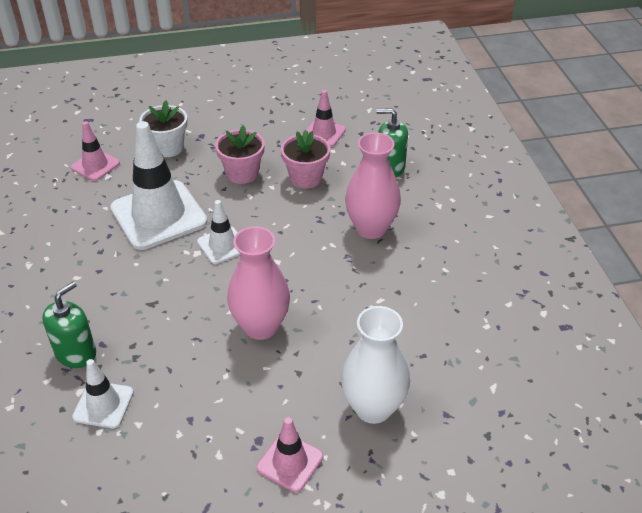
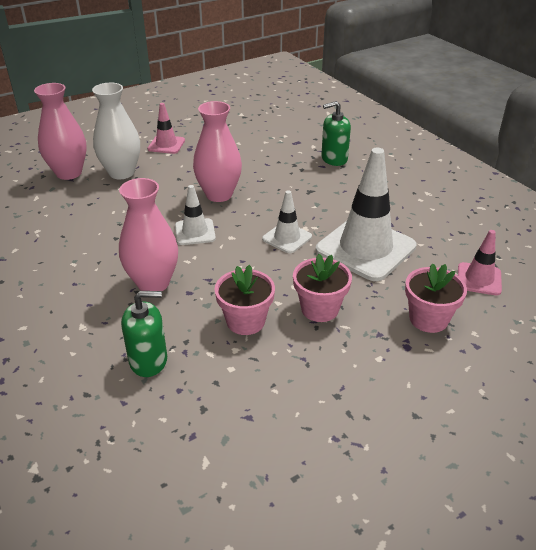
camera: 160 degrees right, 5 degrees down
green soap dispenser [42,282,96,368] -> green soap dispenser turned 60 degrees clockwise [321,101,351,166]
white traffic cone [72,359,134,428] -> white traffic cone moved to [175,185,216,245]
white flower pot [139,100,188,157] -> pink flower pot [405,263,467,333]
pink traffic cone [307,90,346,147] -> none
none -> pink vase [34,83,87,180]

